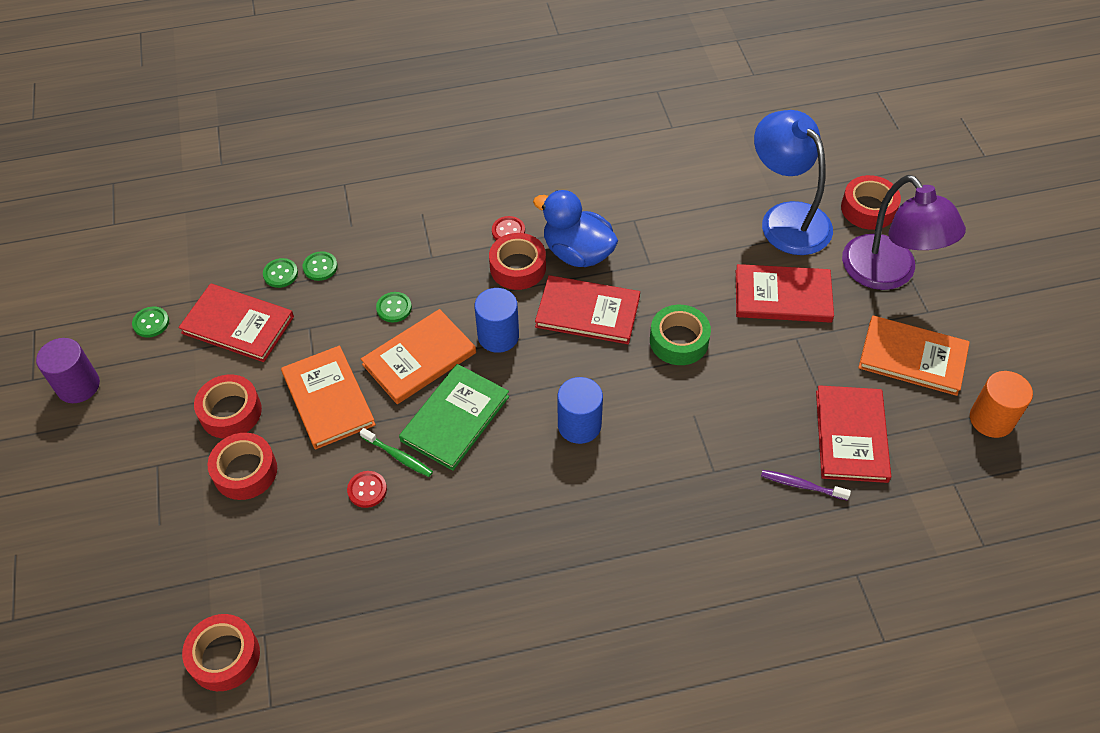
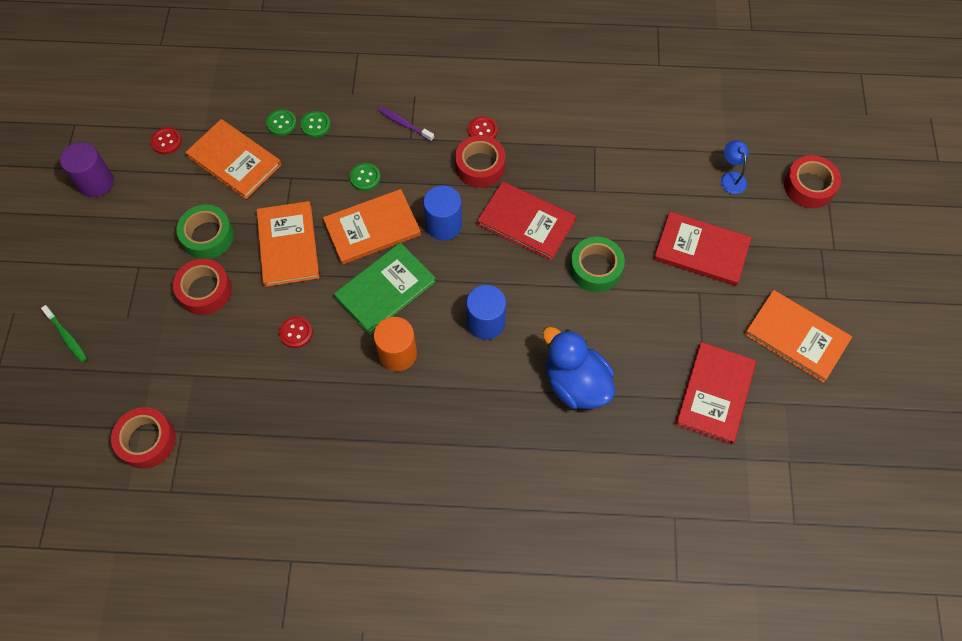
camera: 15 degrees right, 10 degrees up
green button [132,307,169,338] -> red button [151,127,182,154]
red book [178,283,294,362] -> orange book [185,119,281,199]
red tape [194,374,262,439] -> green tape [177,205,234,259]
green toothbrush [360,428,433,477] -> green toothbrush moved to [41,305,87,362]
blue duck [533,190,618,267] -> blue duck moved to [542,327,615,409]
blue lamp [754,110,833,255] -> blue lamp [721,140,749,194], size x0.41
purple toothbrush [761,470,851,501] -> purple toothbrush moved to [378,106,434,142]
purple lamp [842,175,966,290] -> none
orange cylinder [970,371,1033,438] -> orange cylinder moved to [374,317,417,371]

